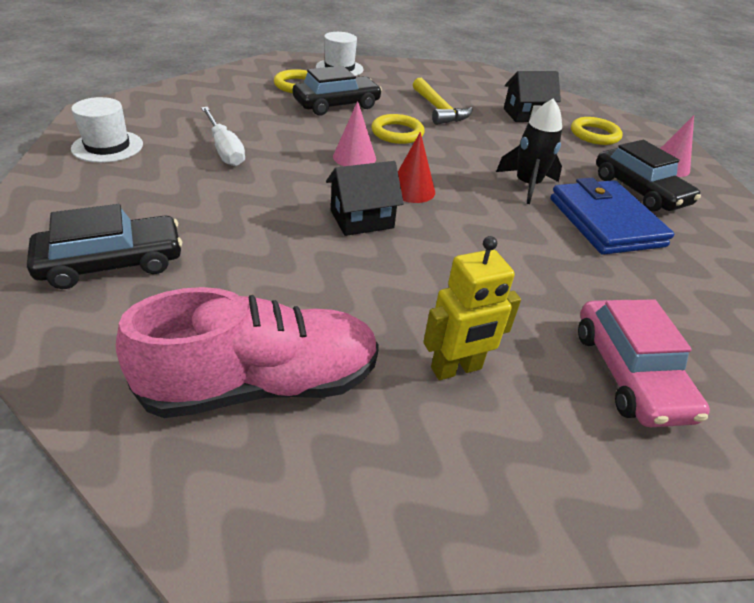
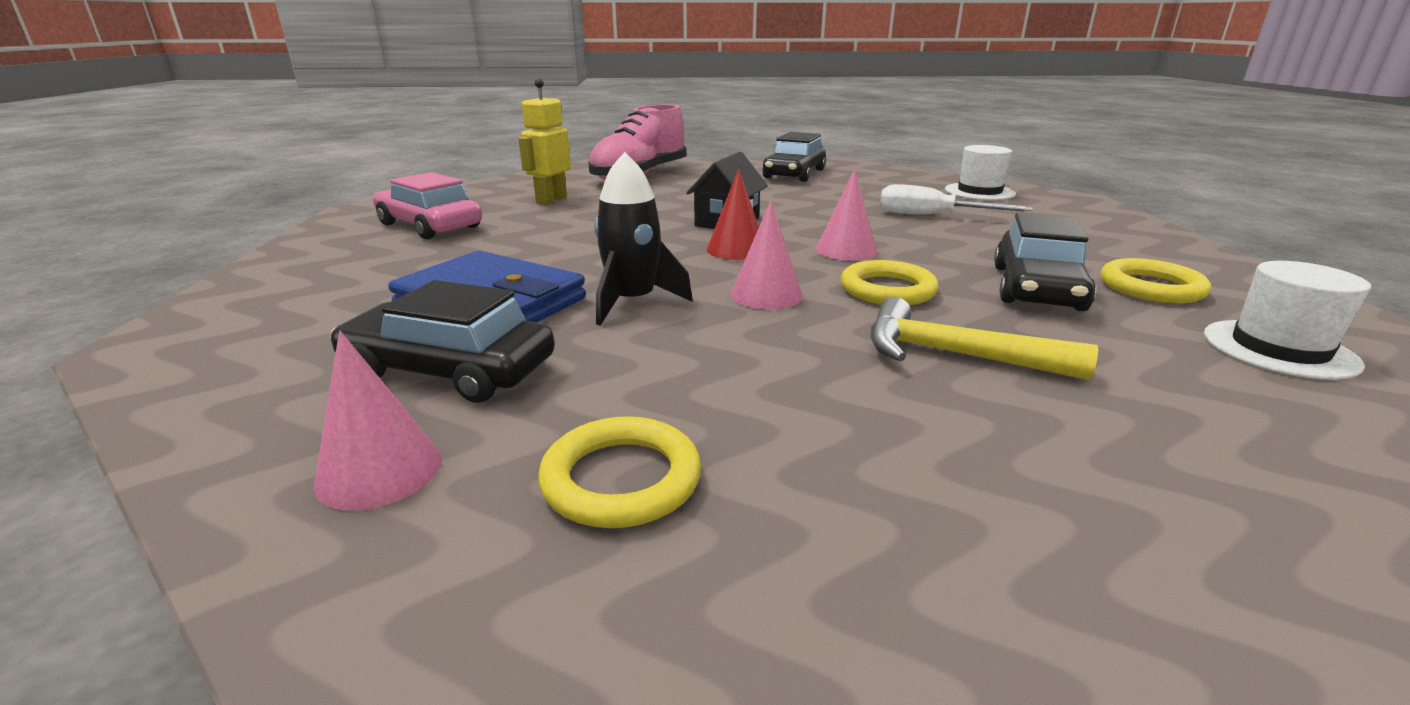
camera: 140 degrees right, 15 degrees down
black house [504,71,561,122] -> none
none -> pink cone [730,200,803,310]

